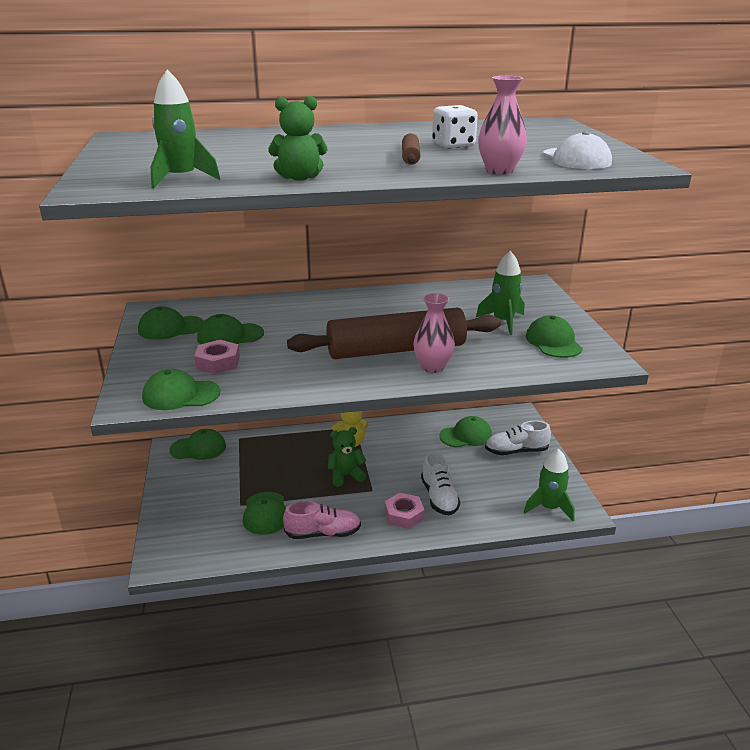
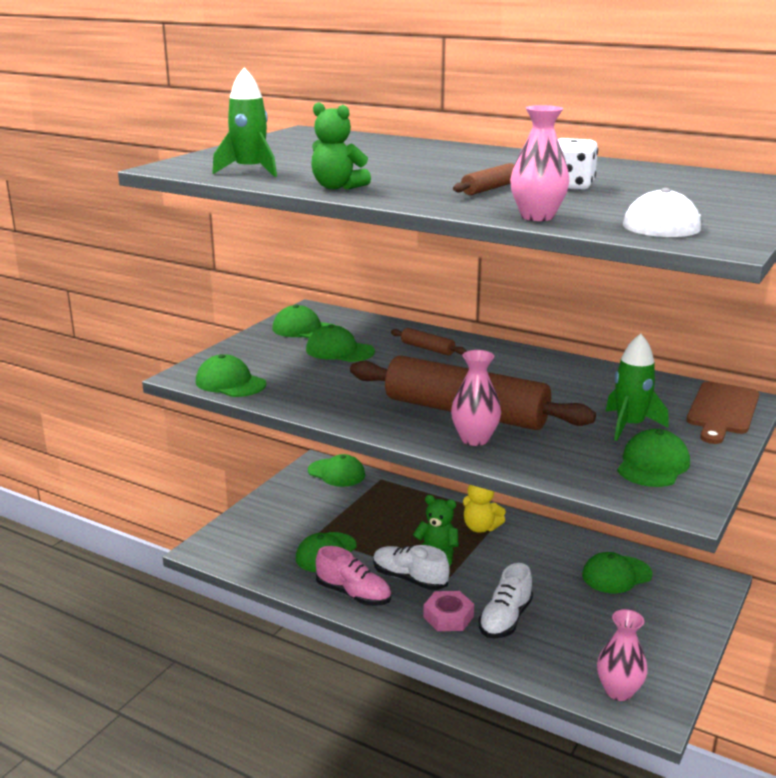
camera: 40 degrees right, 5 degrees down
pink nut [194,340,240,374] -> none
green cap [439,416,492,448] -> green cap turned 135 degrees clockwise [582,552,652,593]
white shoe [485,421,551,455] -> white shoe moved to [373,545,450,590]
green rocket [524,448,575,521] -> pink vase [597,609,648,701]
none -> brown rolling pin [391,328,467,356]
none -> brown cutting board [687,381,759,444]

